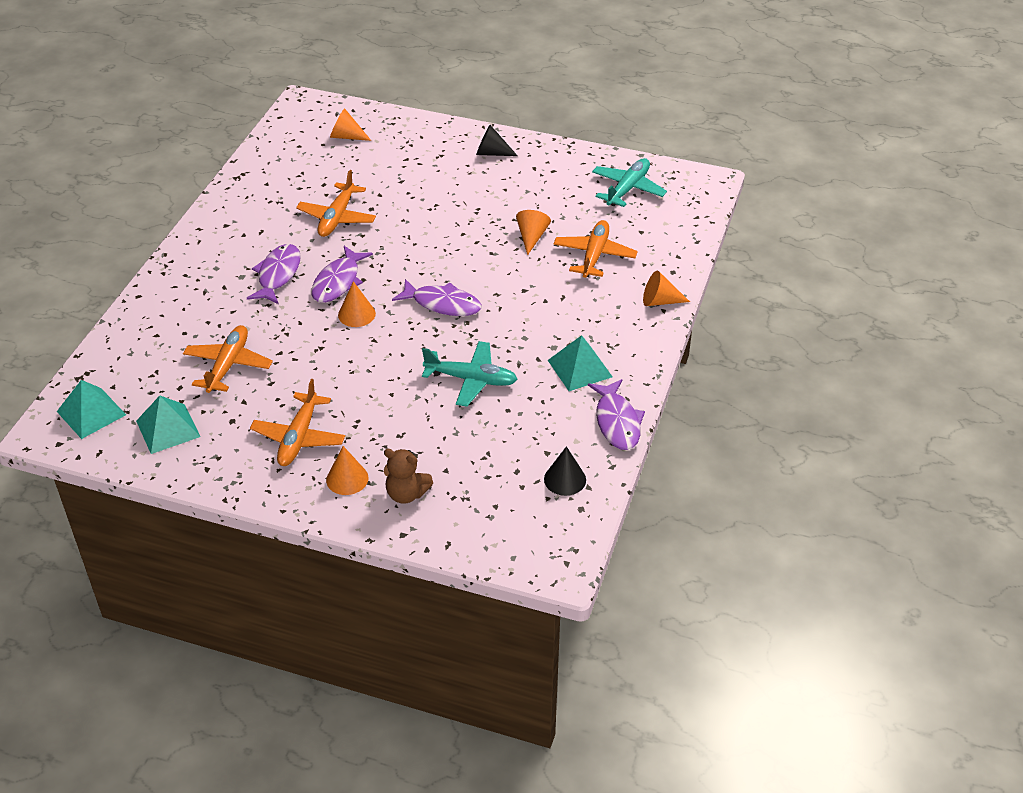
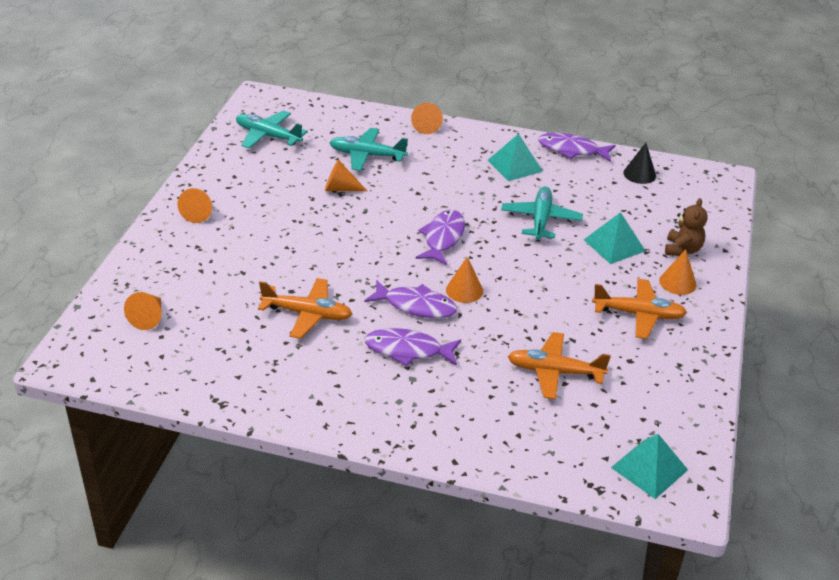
camera: 95 degrees left, 5 degrees down
turquoise pyramid [136,396,200,454] -> turquoise pyramid moved to [584,212,645,264]
black cone [476,125,518,156] -> orange cone [178,188,212,223]
orange plane [553,220,638,278] -> turquoise plane [329,128,408,171]
purple fish [588,379,645,450] -> purple fish turned 150 degrees counterclockwise [538,133,616,162]

